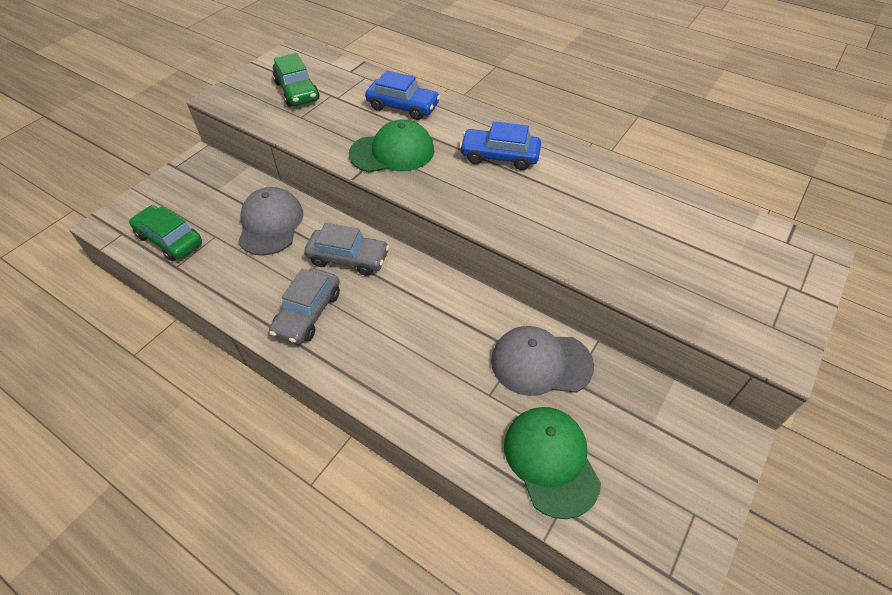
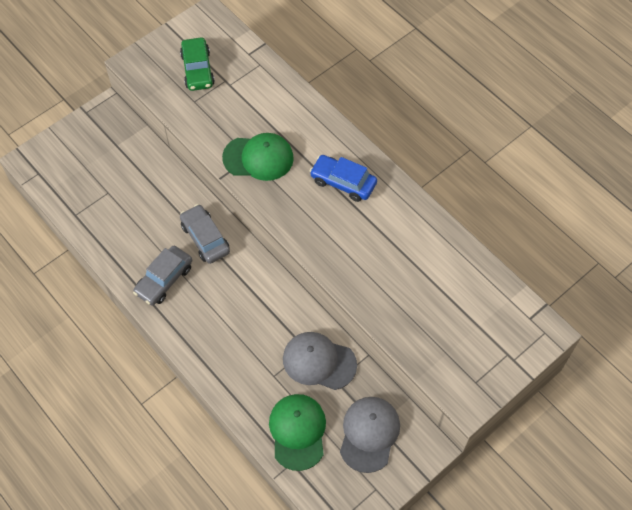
camera: 15 degrees right, 10 degrees up
green car [129,205,202,261] -> none
grey cap [238,187,303,256] -> grey cap moved to [340,397,400,473]
grey car [304,223,389,276] -> grey car turned 150 degrees counterclockwise [180,204,230,264]
blue car [365,70,440,120] -> none

